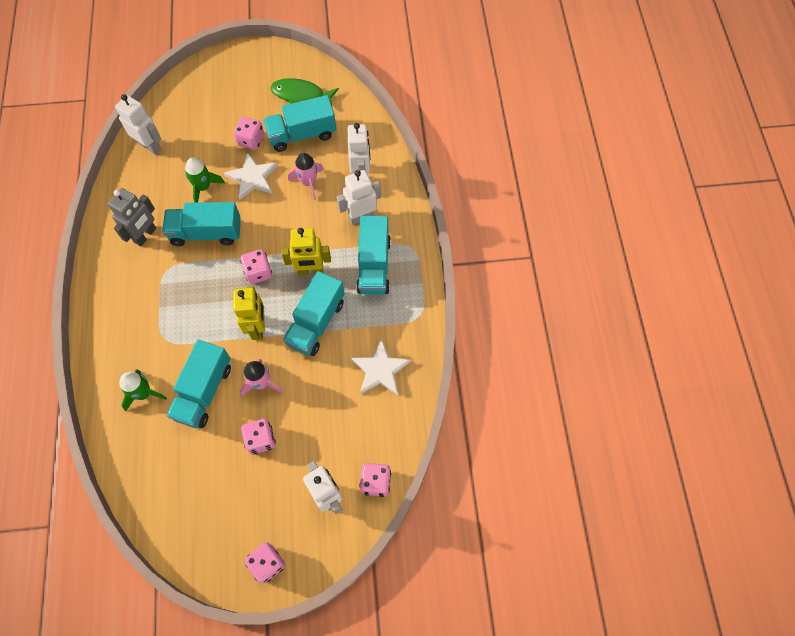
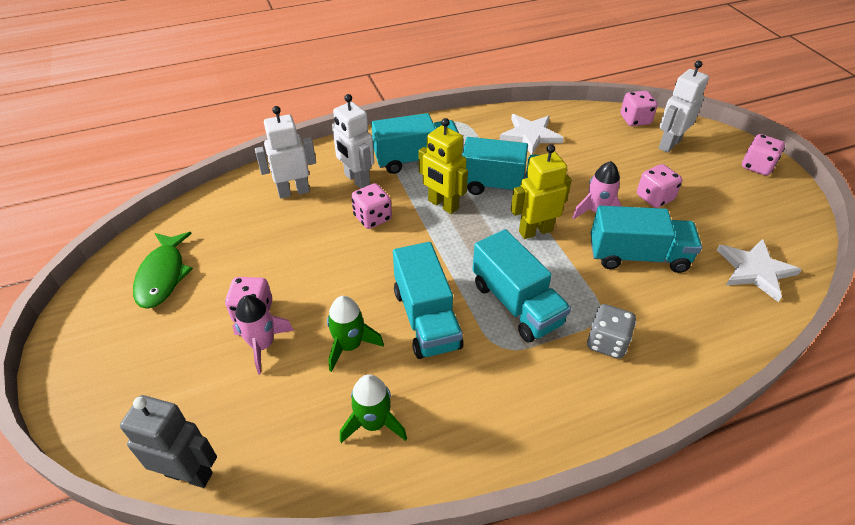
camera: 105 degrees left, 20 degrees down
grey robot [108,188,156,246] -> grey robot moved to [120,395,217,488]
white robot [115,94,161,155] -> none
green rocket [119,369,167,411] -> green rocket moved to [340,374,407,443]
white star [224,152,278,200] -> white star moved to [717,239,802,302]
pink dice [240,249,272,284] -> pink dice moved to [351,183,392,229]
turquoise truck [263,95,336,152] -> turquoise truck moved to [472,229,571,342]
yellow robot [281,228,331,275] -> yellow robot turned 150 degrees clockwise [418,118,468,214]
pink rocket [288,153,324,200] -> pink rocket moved to [232,295,294,375]
none -> grey dice [587,304,636,359]

